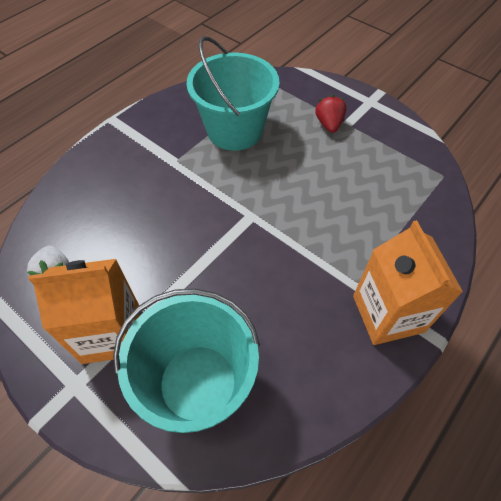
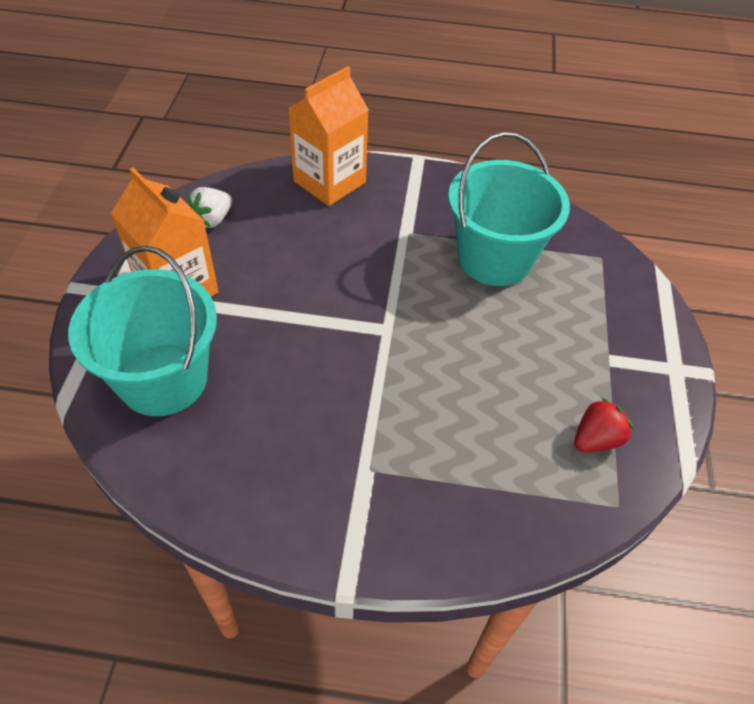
camera: 55 degrees right, 5 degrees down
red strawberry [315,95,347,133] -> red strawberry moved to [574,398,633,452]
orange carton [353,220,463,345] -> orange carton moved to [288,66,369,206]

